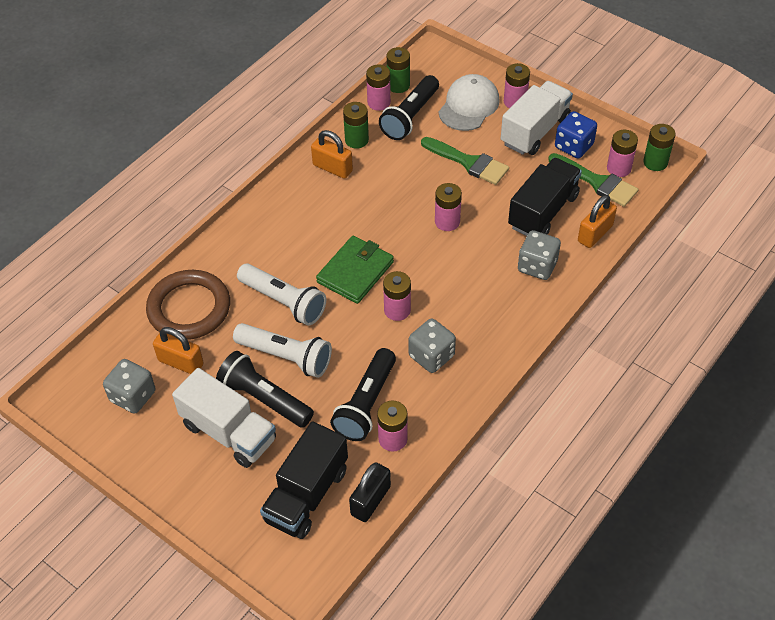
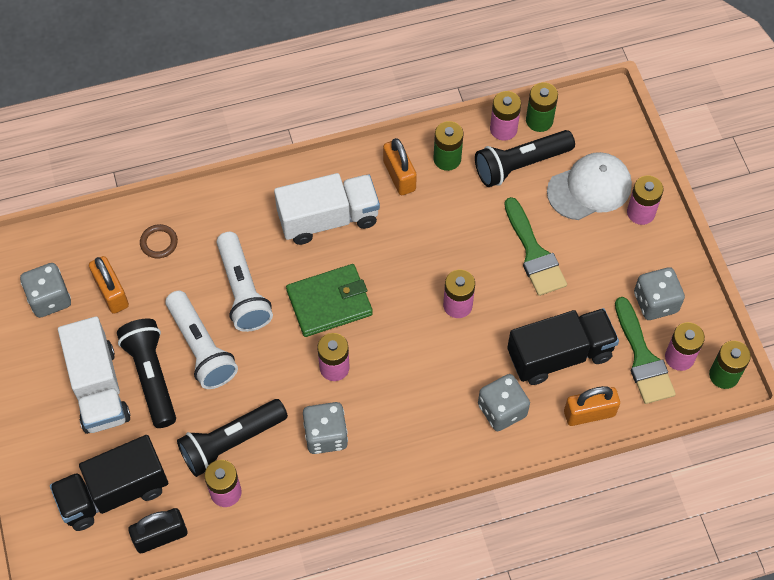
camera: 35 degrees right, 10 degrees up
brown ring [146,270,230,340] -> brown ring [140,224,178,258], size x0.42
white truck [501,81,573,155] -> white truck moved to [274,173,380,245]
blue dice [555,111,597,158] -> grey dice [634,267,685,320]

